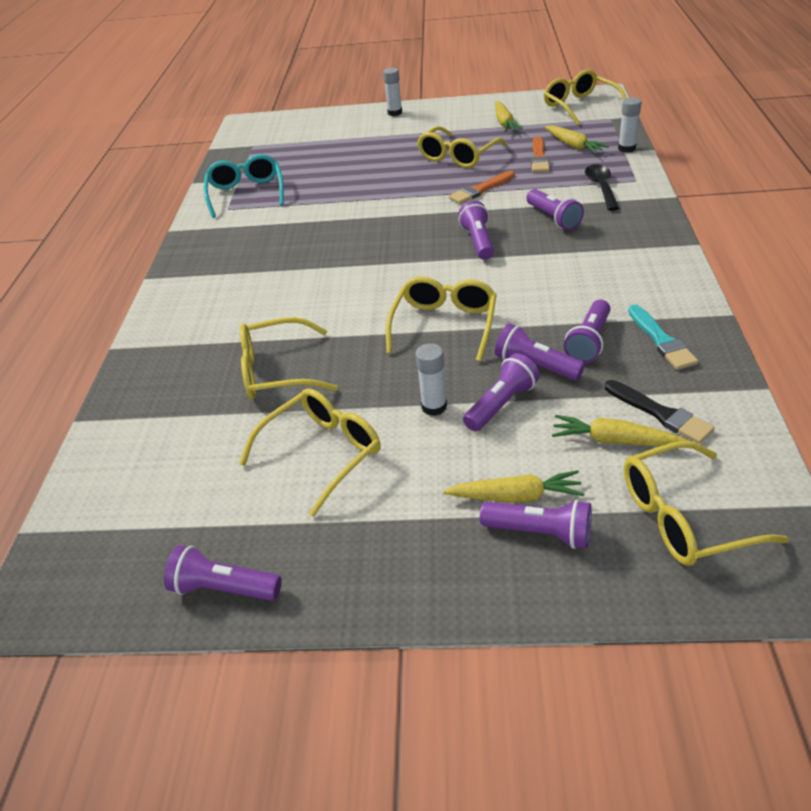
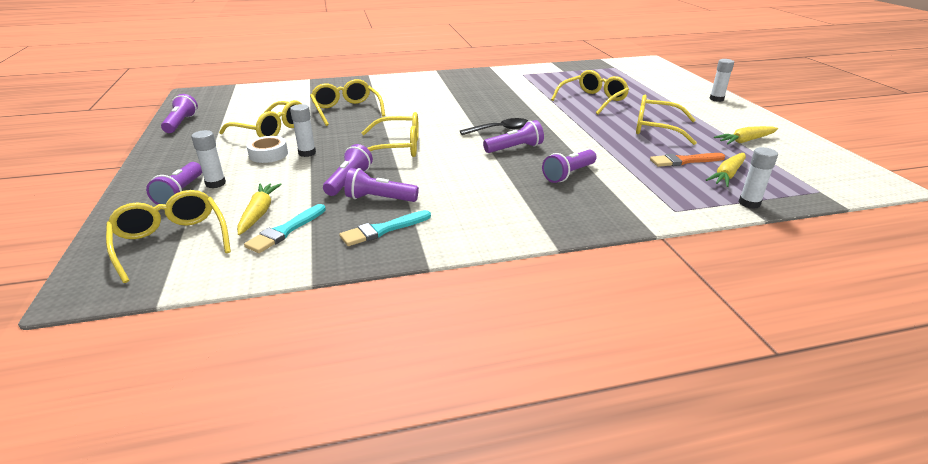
camera: 70 degrees right, 10 degrees down
turquoise glasses [204,154,284,218] -> none
yellow carrot [443,470,584,503] -> white glue stick [191,130,226,188]
orange brush [449,171,515,204] -> none
purple flashlight [463,353,540,431] -> none
yellow glasses [544,69,626,126] -> yellow glasses moved to [551,70,629,115]
black spoon [585,164,619,211] -> black spoon moved to [460,118,528,135]
black brush [605,380,715,444] -> turquoise brush [244,204,326,253]
none -> white tape [247,136,288,163]

